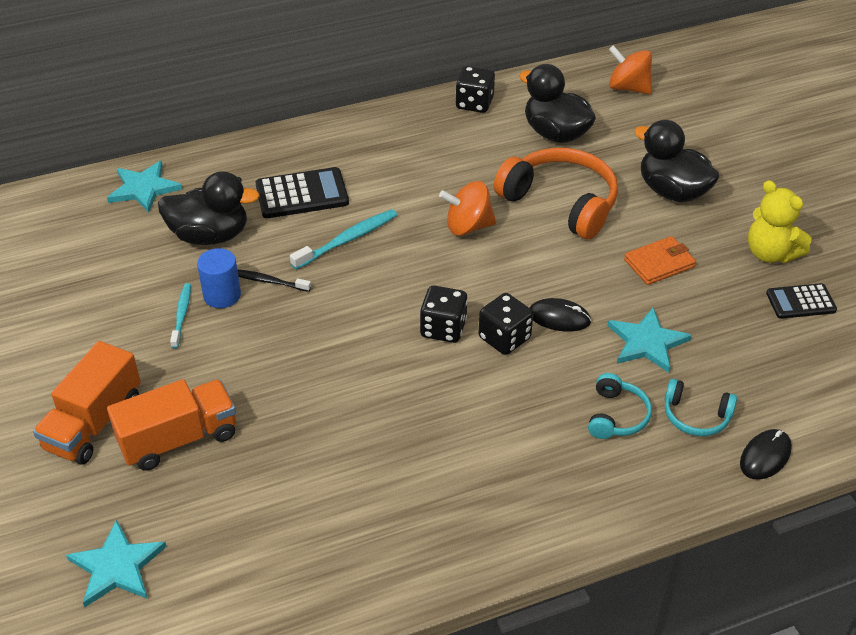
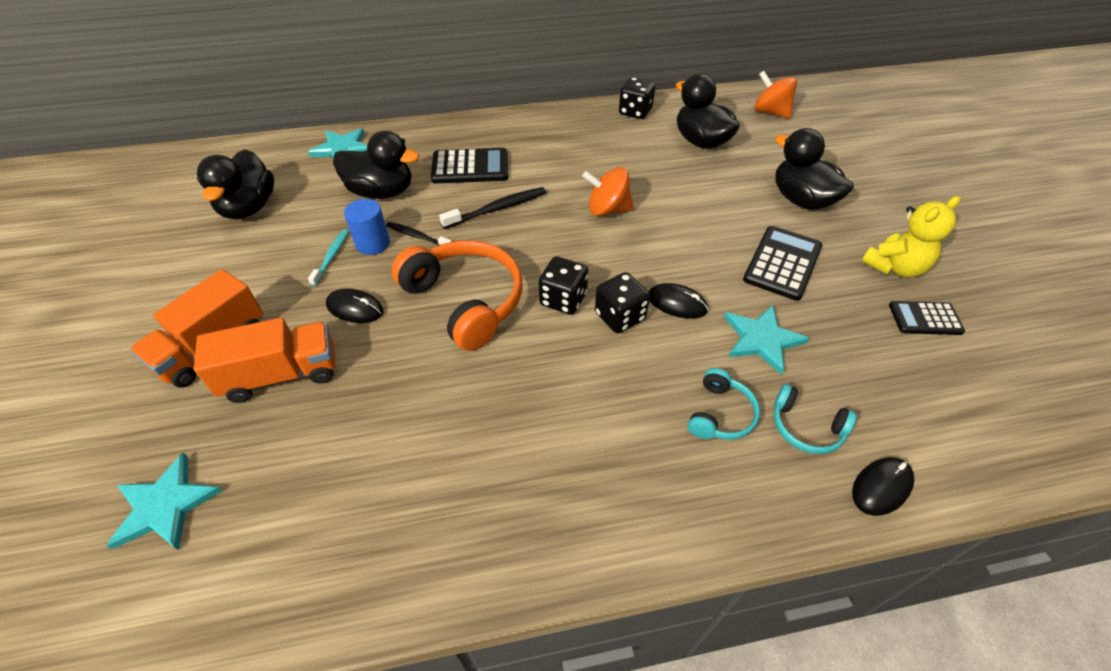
camera: 10 degrees right, 5 degrees up
turquoise toothbrush [290,209,397,270] -> black toothbrush [439,187,546,229]
orange headphones [494,148,618,239] -> orange headphones moved to [391,240,523,351]
orange wallet [624,236,696,285] -> black calculator [743,226,822,301]
yellow teddy bear [748,180,812,263] -> yellow teddy bear turned 90 degrees counterclockwise [862,196,960,277]
none -> black duck [197,149,274,220]
none -> black mouse [326,288,383,323]

